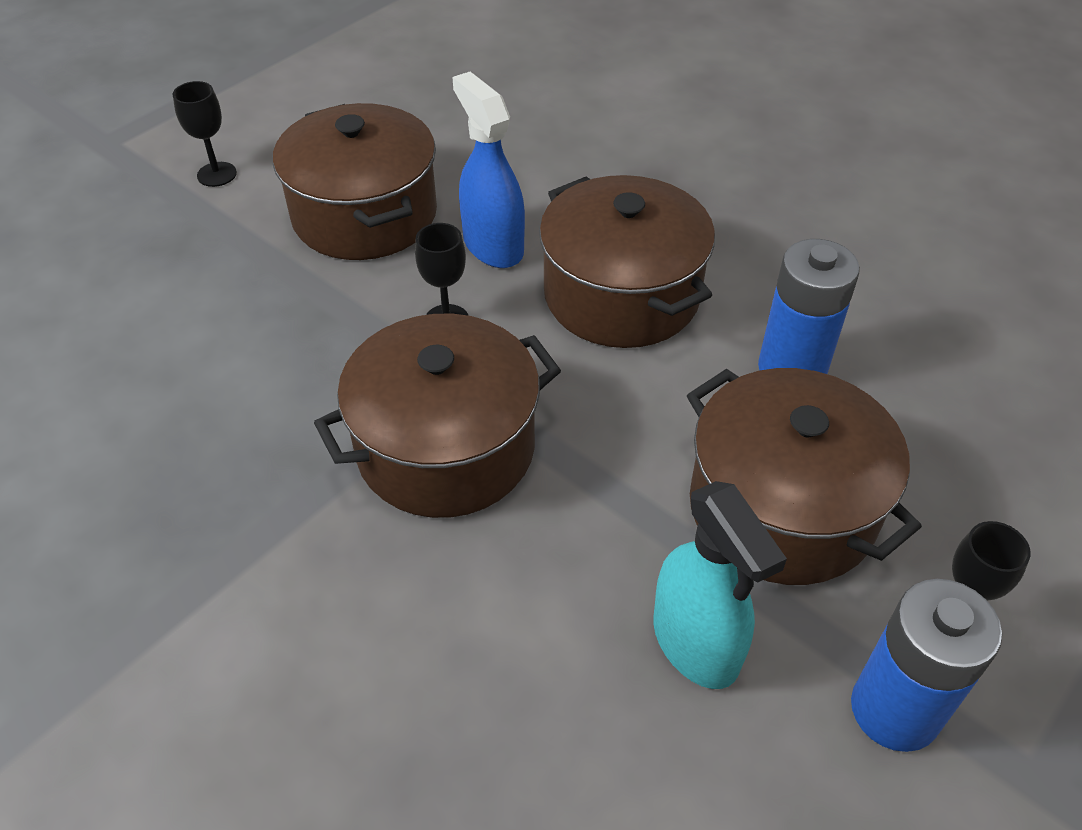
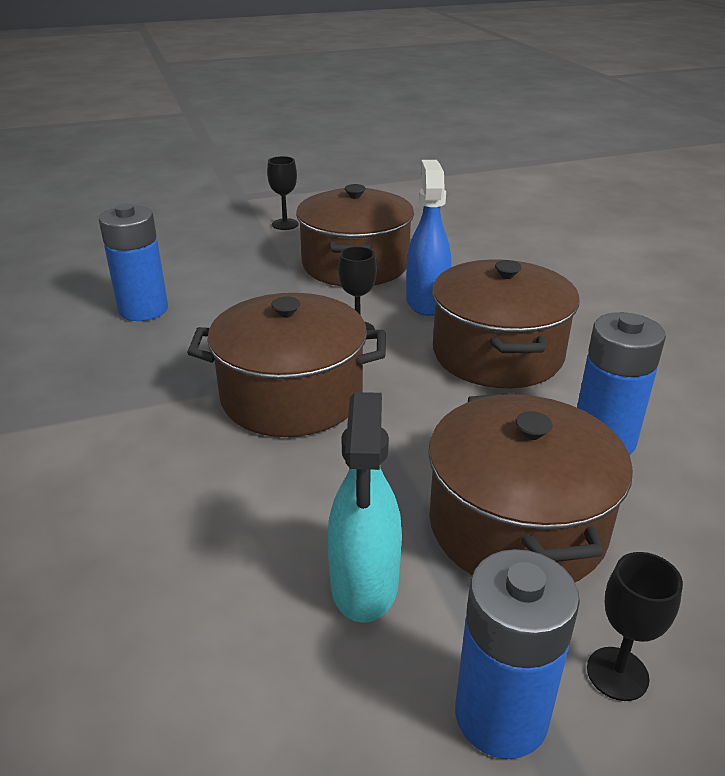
camera: 30 degrees right, 15 degrees down
none -> blue battery [99,203,168,321]

